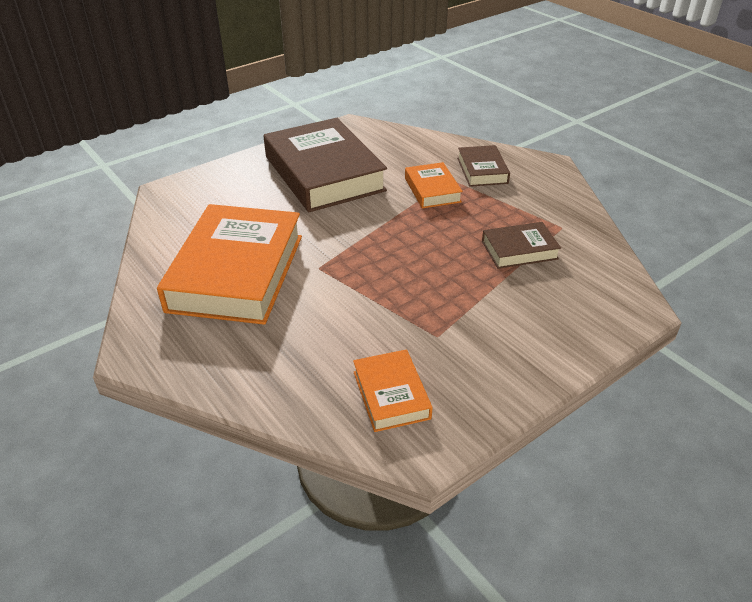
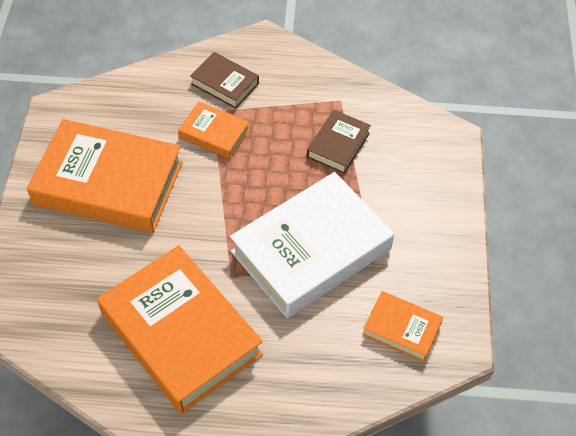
camera: 50 degrees left, 15 degrees up
brown book [264,118,387,212] -> orange book [27,119,183,233]
none -> white book [230,172,394,318]

